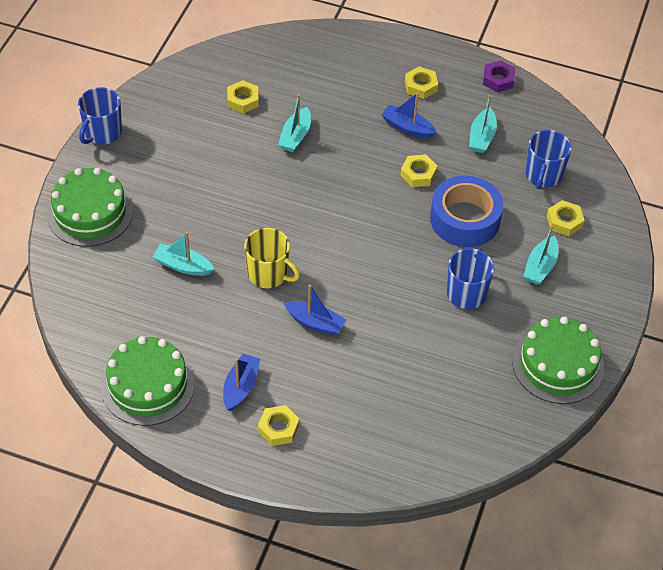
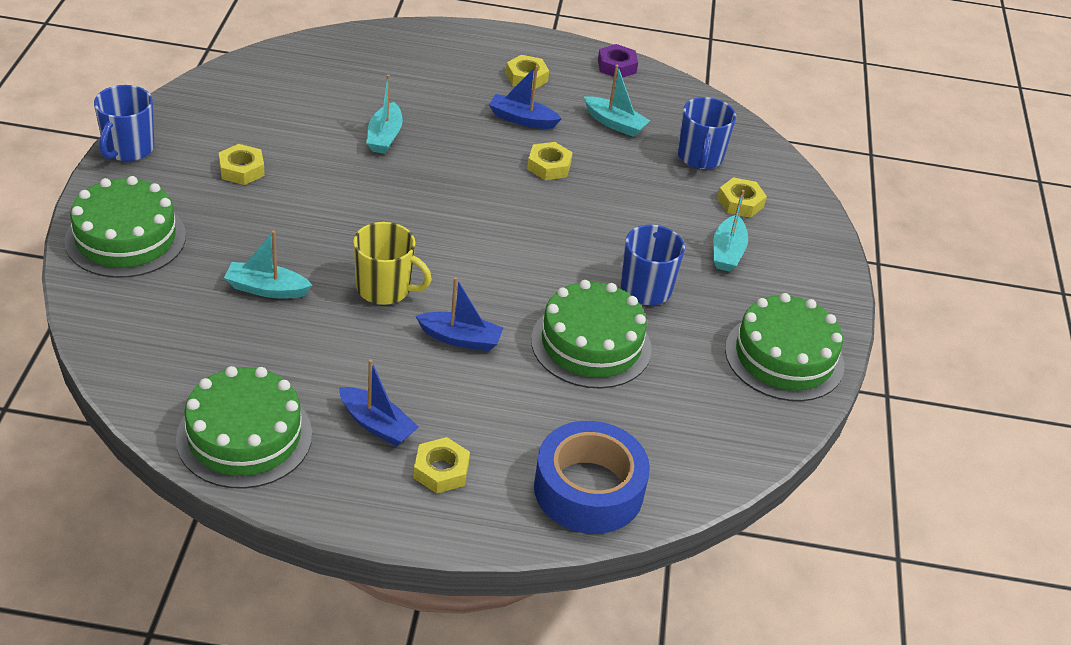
camera: 15 degrees left, 10 degrees down
blue boat [223,354,260,411] -> blue boat turned 120 degrees clockwise [339,359,419,446]
yellow nut [227,80,259,113] -> yellow nut moved to [219,144,265,185]
blue tape [430,176,503,247] -> blue tape moved to [534,421,650,534]
turquoise boat [469,95,497,153] -> turquoise boat turned 60 degrees counterclockwise [584,65,650,137]
none -> green cake [531,280,652,389]

